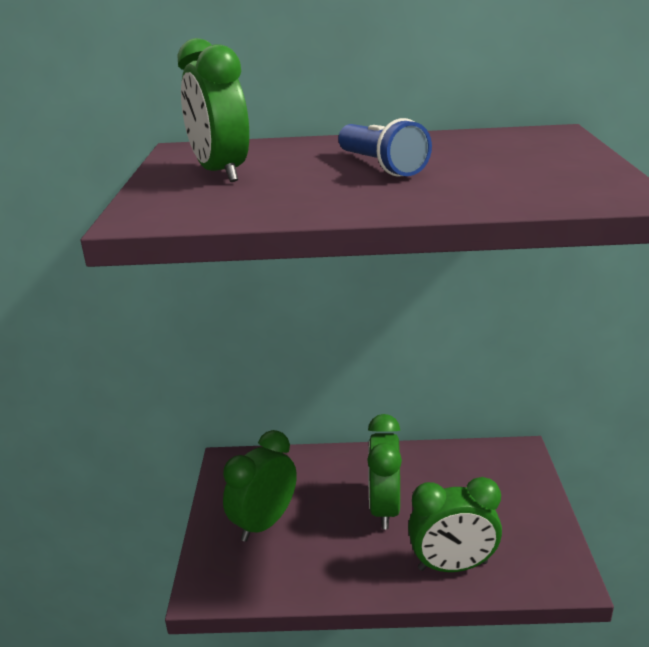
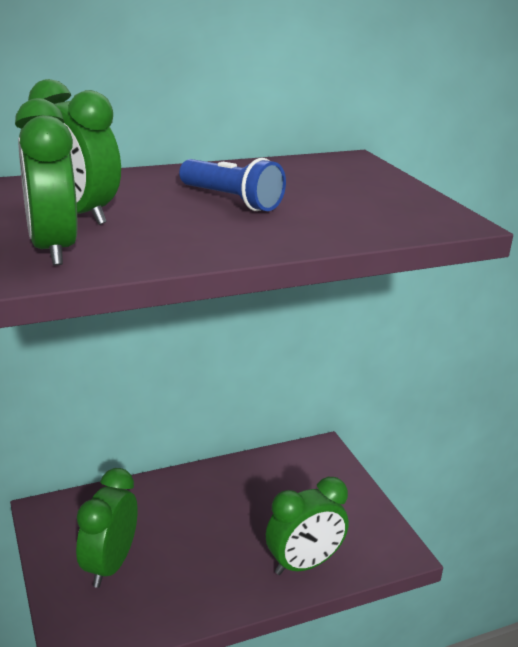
camera: 25 degrees left, 0 degrees up
green clock [367,414,402,529] -> green clock moved to [15,98,78,266]

